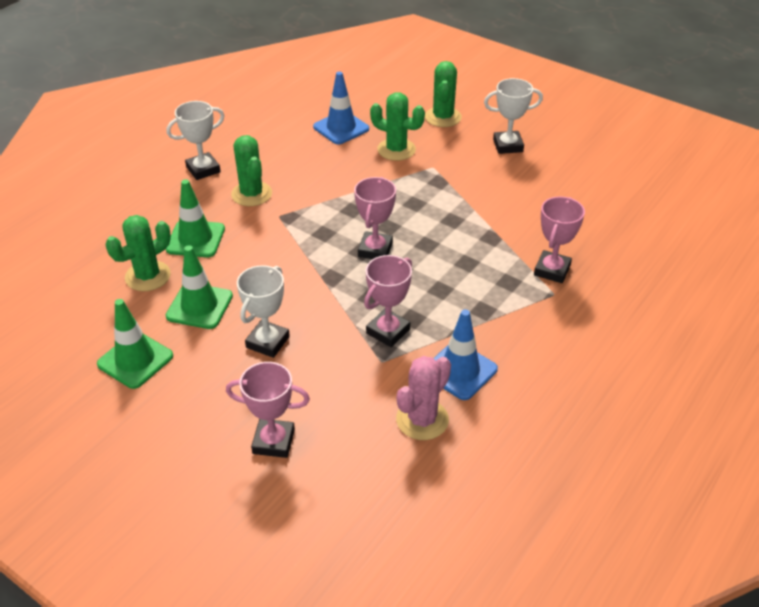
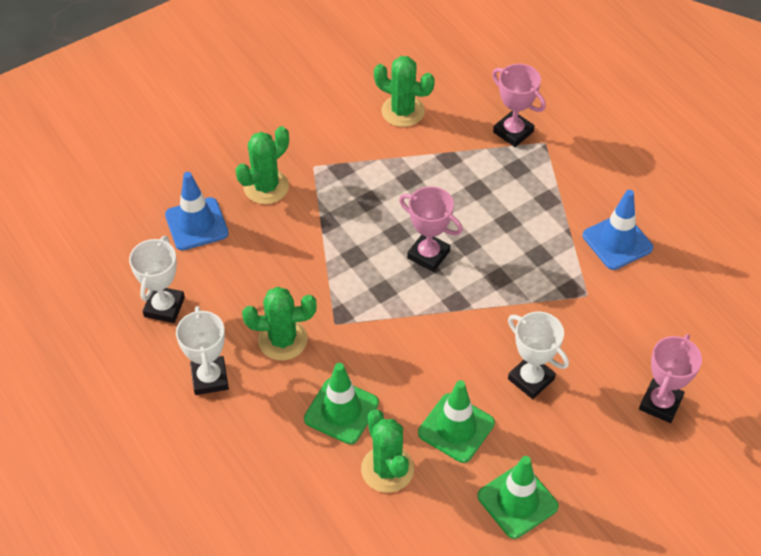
camera: 70 degrees left, 10 degrees up
pink trophy [364,255,412,347] -> none
pink cactus [396,356,451,440] -> none
green cactus [425,61,462,127] -> green cactus moved to [374,56,435,127]
white trophy [484,78,543,154] -> white trophy moved to [129,236,185,323]

